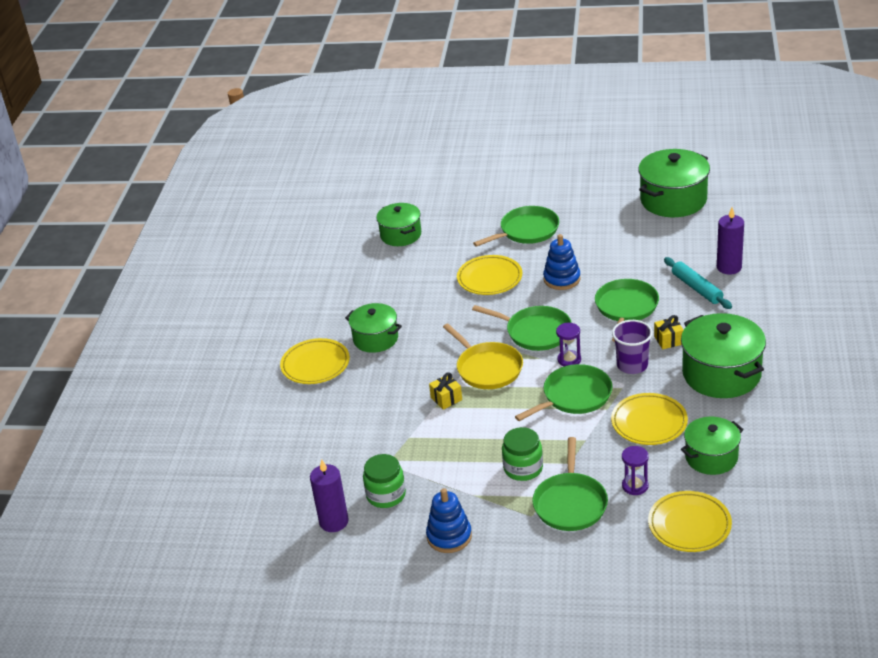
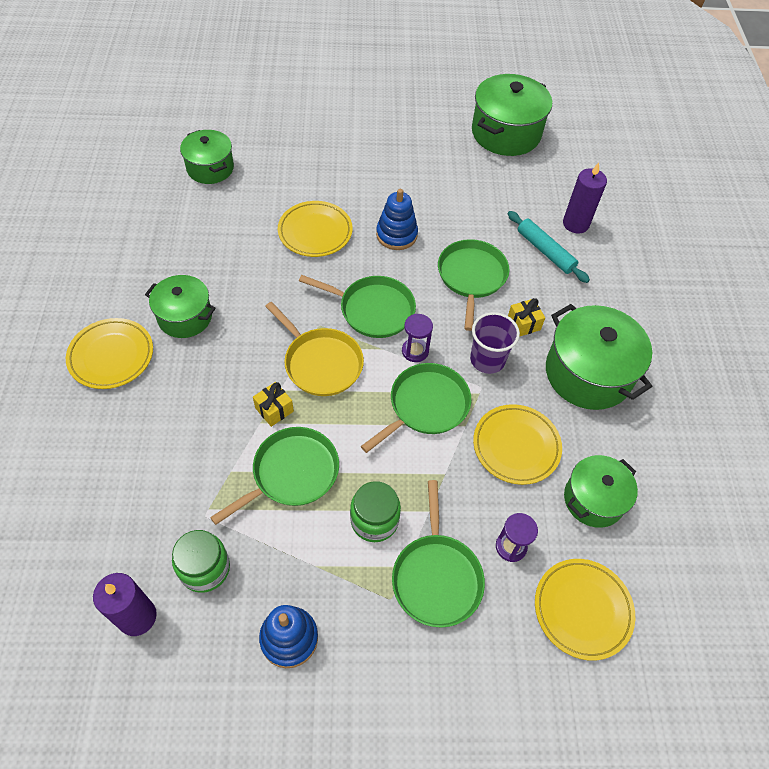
camera: 15 degrees left, 20 degrees up
green pan [473,206,559,247] -> green pan moved to [210,427,339,525]

